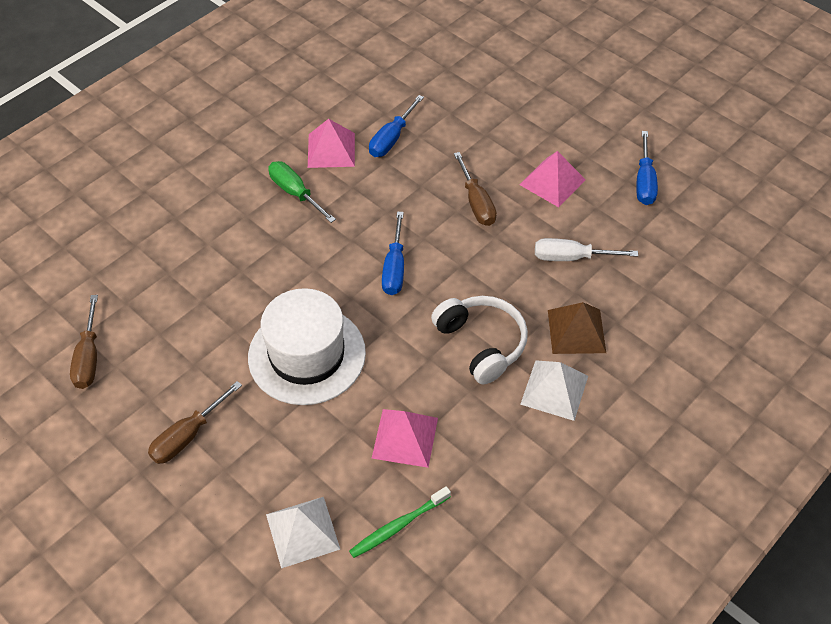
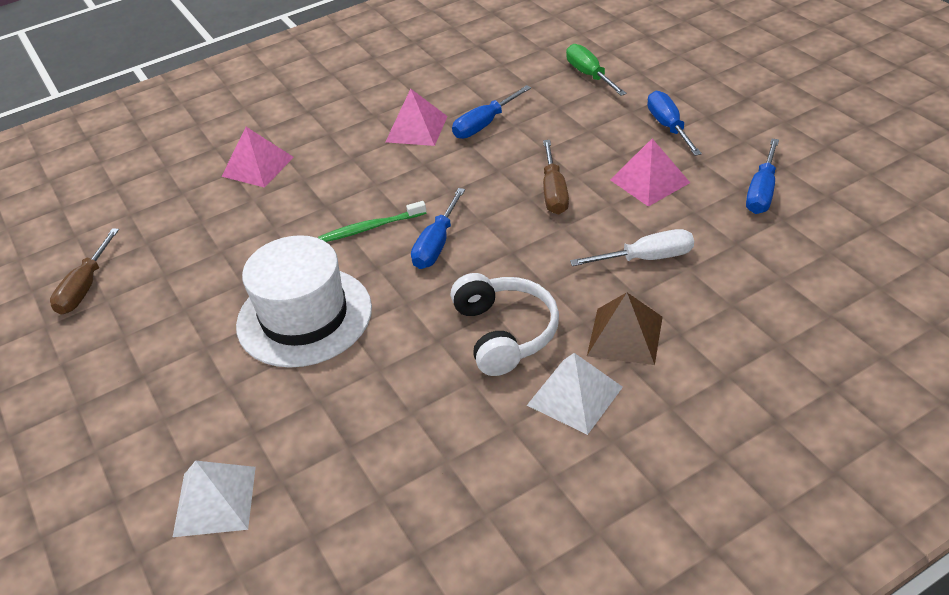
camera: 20 degrees right, 10 degrees down
brown screwdriver [148,381,242,464] -> none
green screwdriver [268,161,336,223] -> green screwdriver moved to [566,44,627,96]
green toothbrush [349,486,451,558] -> green toothbrush moved to [318,201,426,242]
pink pyramid [372,409,438,468] -> pink pyramid moved to [221,127,294,188]
white screwdriver [535,238,638,261] -> white screwdriver turned 150 degrees clockwise [570,229,694,266]
none -> blue screwdriver [647,91,702,156]

